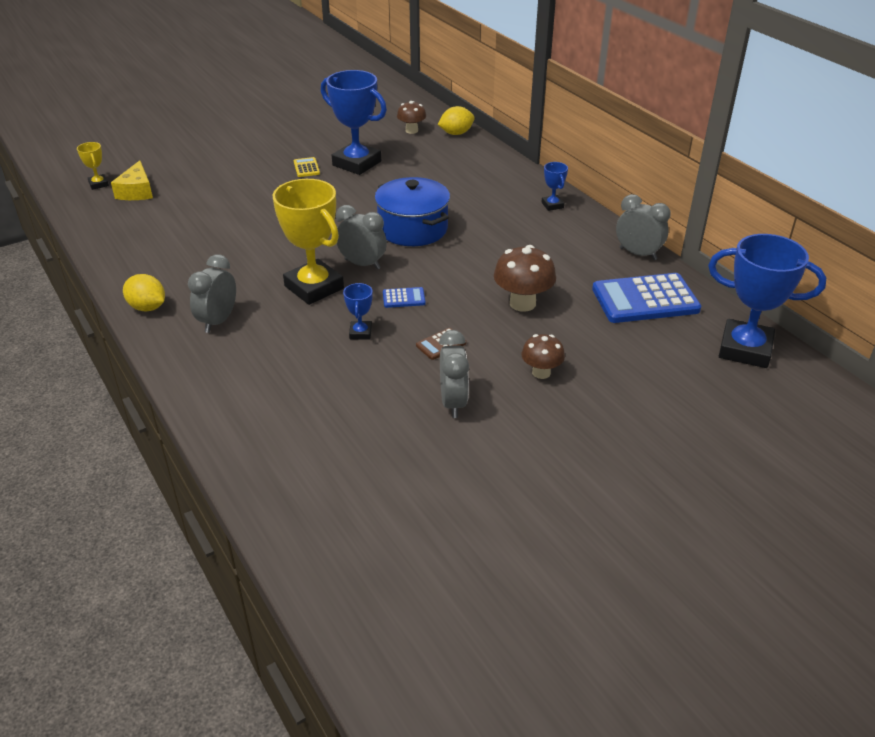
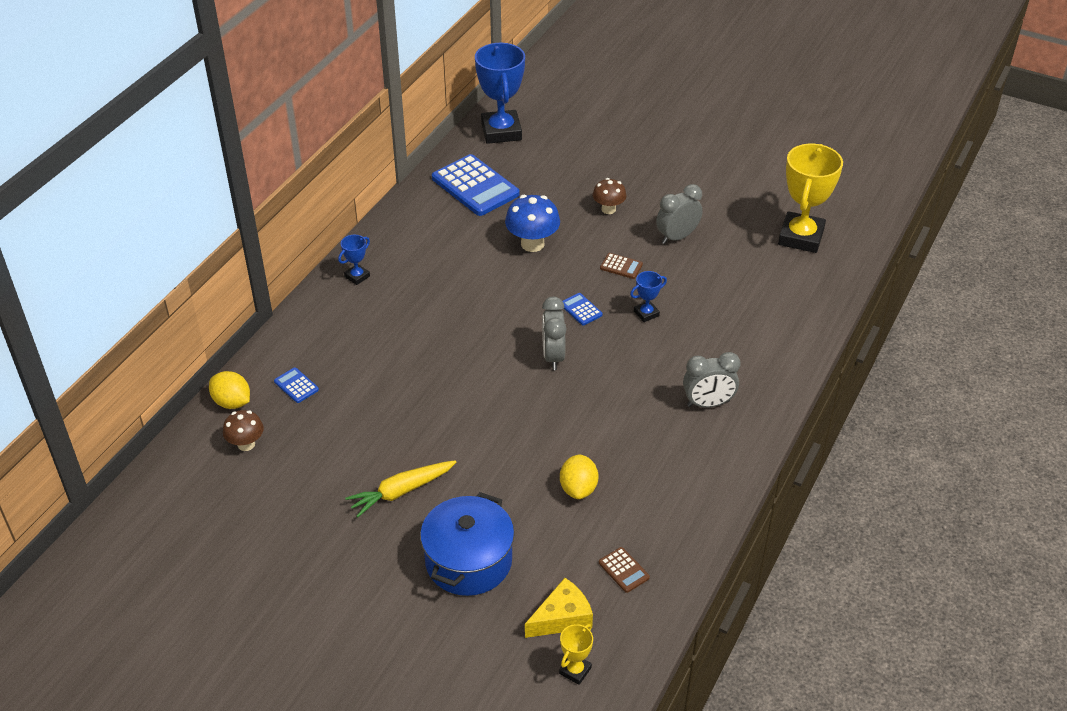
camera: 120 degrees left, 5 degrees up
yellow lemon [123,274,165,311] -> yellow lemon moved to [560,454,599,499]
yellow trophy [273,179,344,305] -> yellow trophy moved to [778,144,843,253]
yellow calculator [294,157,320,177] -> yellow carrot [345,460,456,517]
blue trophy [321,70,387,175] -> none
blue pot [375,177,450,246] -> blue pot moved to [420,492,514,596]
brown mushroom [494,245,556,312] -> blue mushroom [505,195,560,252]
grey clock [616,194,671,260] -> none
none -> blue calculator [274,367,319,403]
none -> brown calculator [599,547,650,593]

